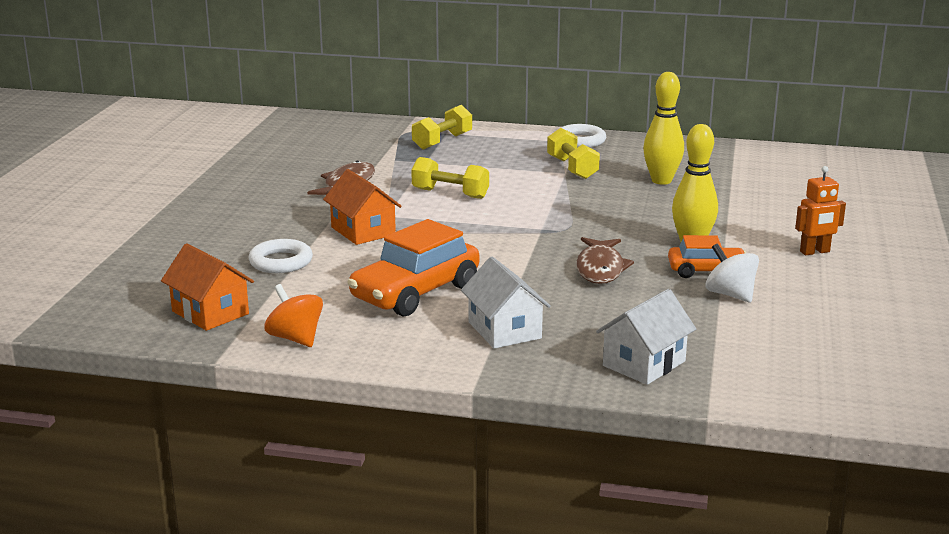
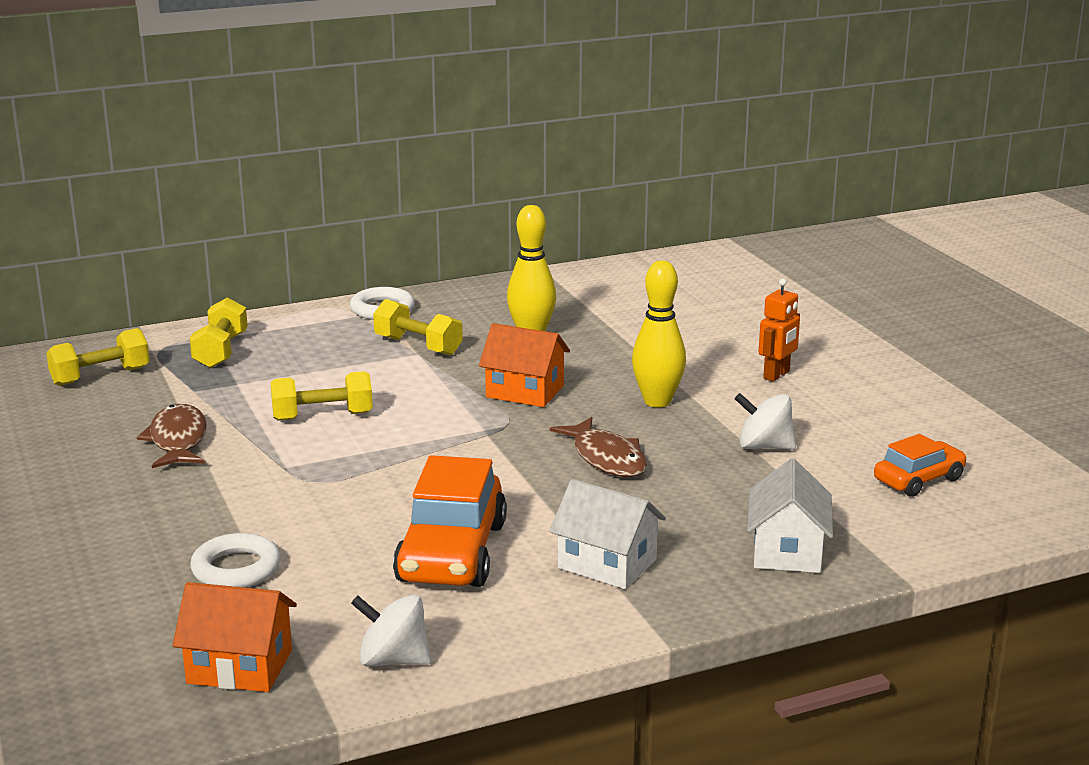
camera: 35 degrees left, 0 degrees up
orange spinning top [265,284,323,347] -> white spinning top [351,595,431,667]
orange house [323,169,402,245] -> orange house moved to [479,323,570,407]
orange car [668,235,746,278] -> orange car moved to [874,434,967,497]
none -> yellow dumbbell [46,328,150,386]

